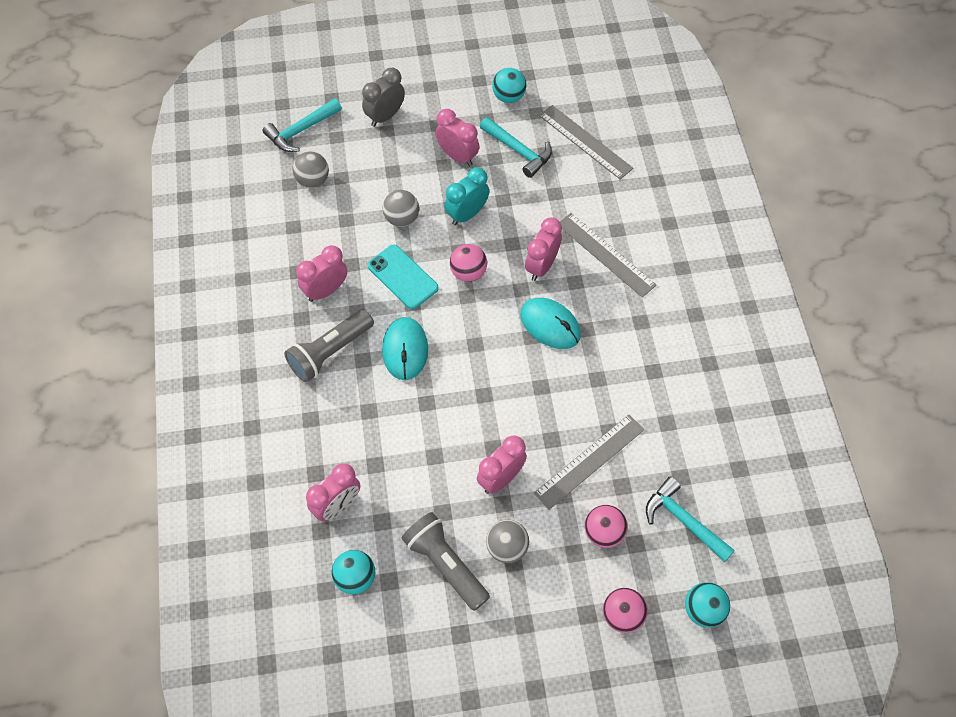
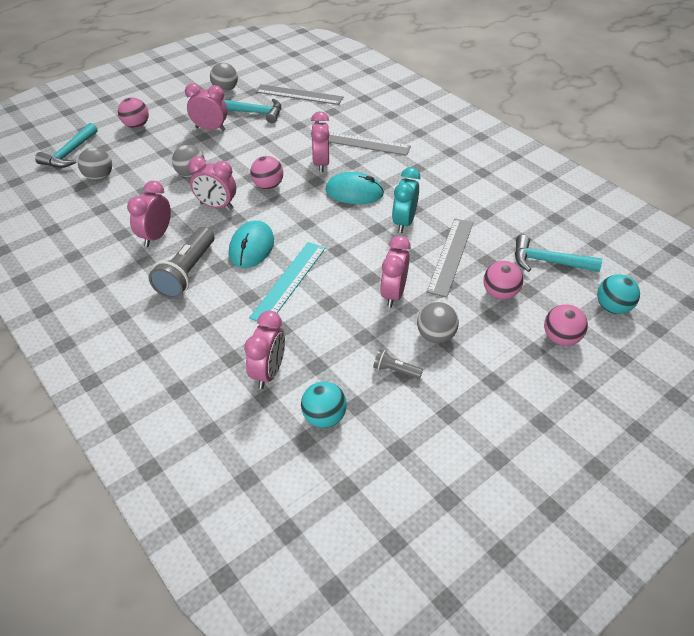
camera: 30 degrees left, 15 degrees down
grey clock [362,68,405,127] -> pink ball [118,97,149,128]
turquoise phone [367,245,439,309] -> pink clock [188,156,236,210]
turquoise mouse [382,317,428,380] -> turquoise mouse turned 45 degrees clockwise [229,221,274,268]
grey flashlight [402,512,490,611] -> grey flashlight [373,349,423,379], size x0.48
turquoise clock [444,167,489,225] -> turquoise clock moved to [392,167,420,233]
turquoise ball [492,68,526,103] -> grey ball [210,63,238,92]
none -> turquoise ruler [249,242,325,321]

